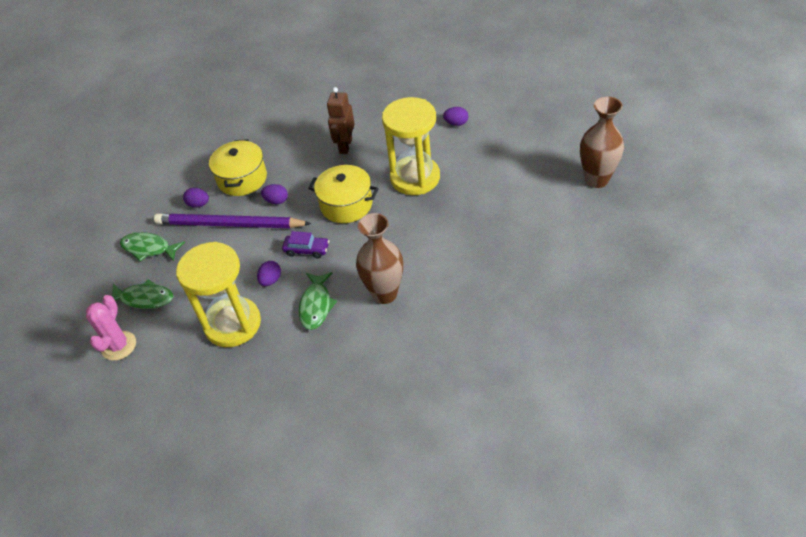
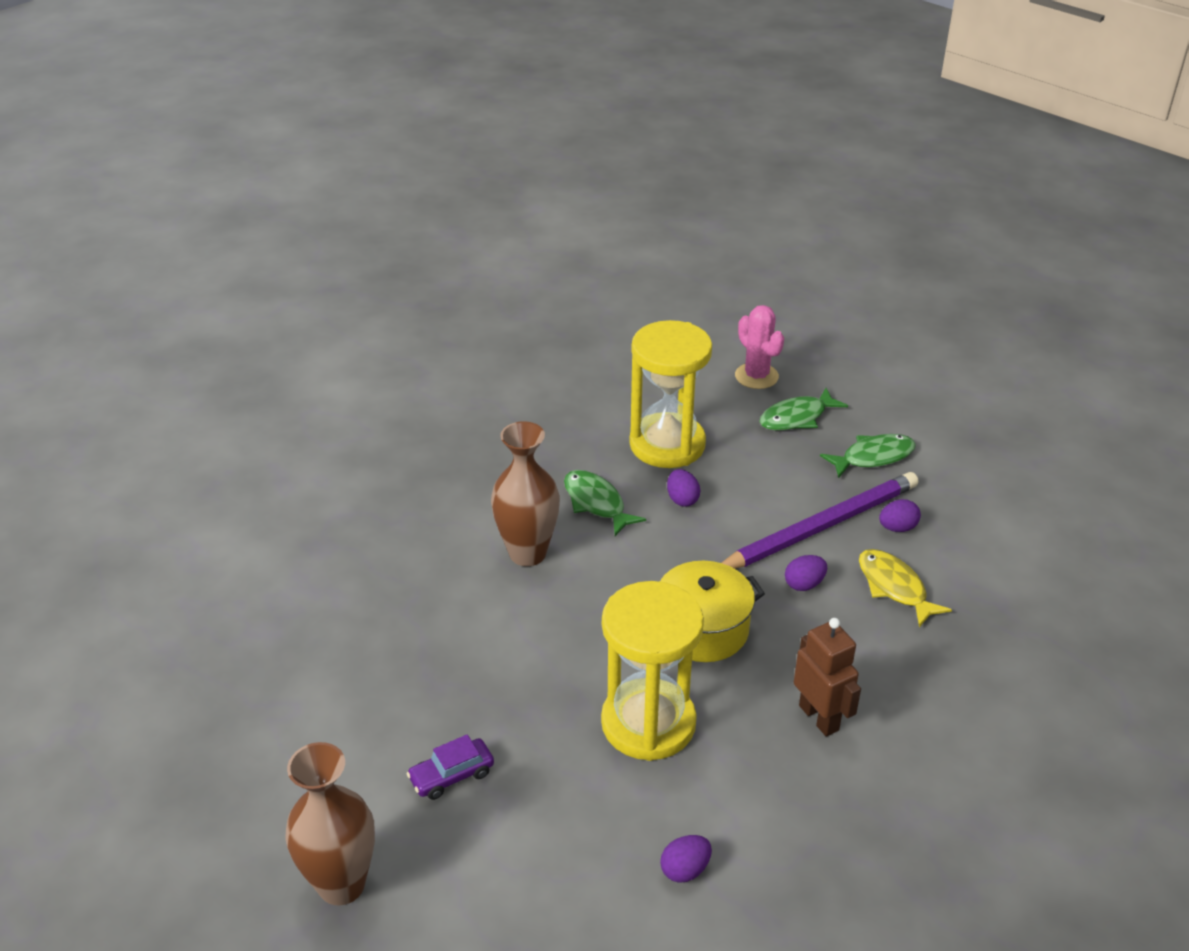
camera: 135 degrees right, 10 degrees down
yellow pot [209,139,267,196] -> yellow fish [859,549,952,627]
purple car [282,231,329,259] -> purple car moved to [406,734,494,800]

